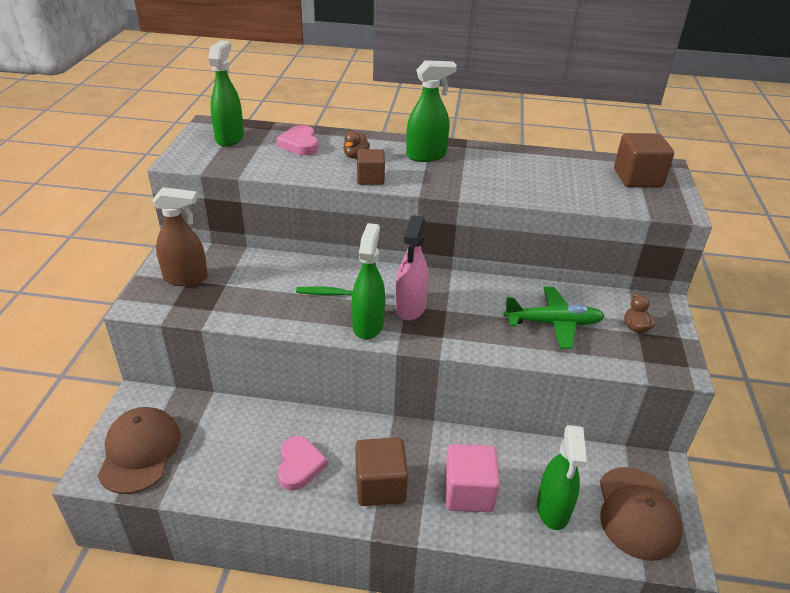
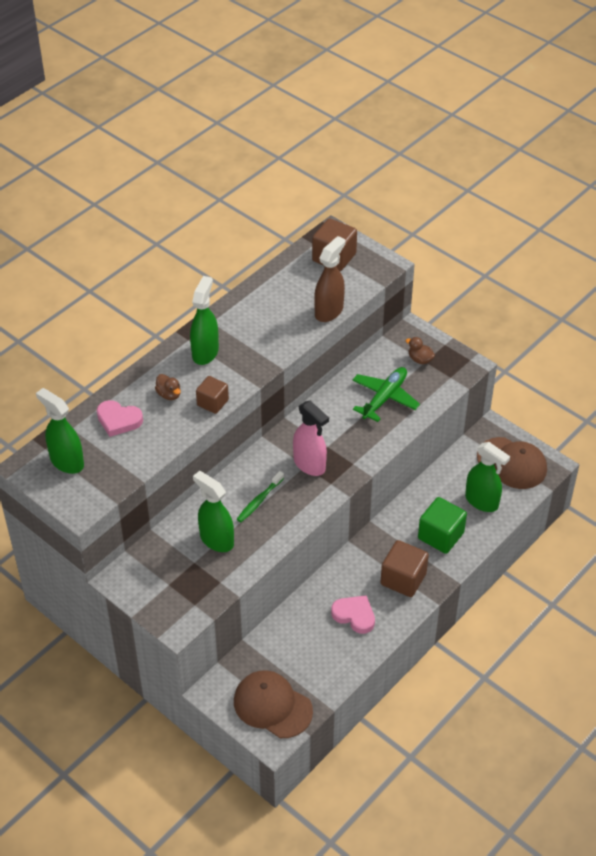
camera: 55 degrees left, 10 degrees up
brown spray bottle [153,187,208,286] -> brown spray bottle moved to [314,236,345,322]
green spray bottle [352,223,385,340] -> green spray bottle moved to [193,471,234,552]
pink cube [445,444,500,512] -> green cube [418,497,467,554]

